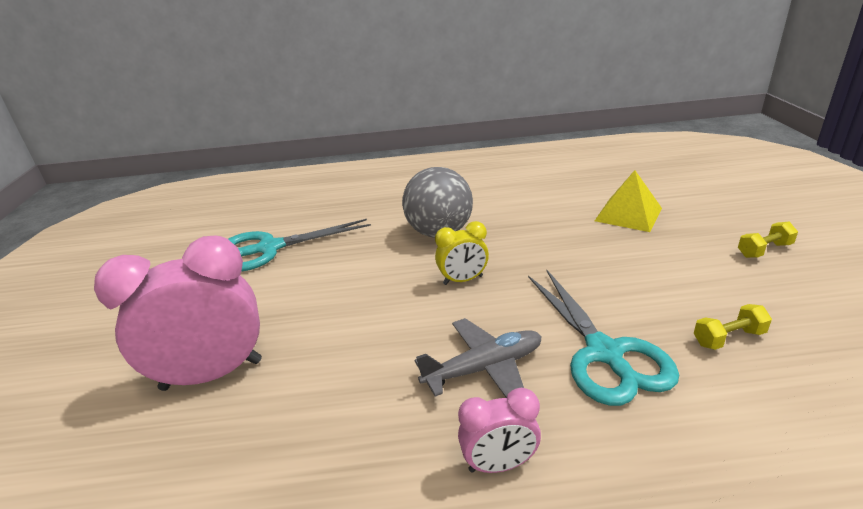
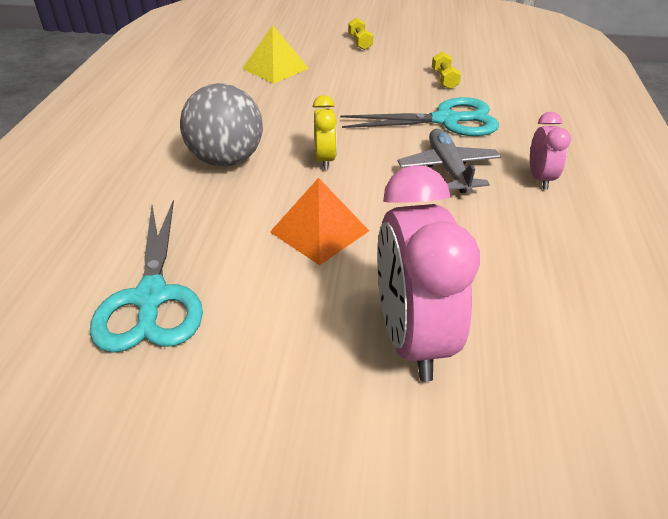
camera: 80 degrees left, 10 degrees up
none -> orange pyramid [270,178,369,265]

